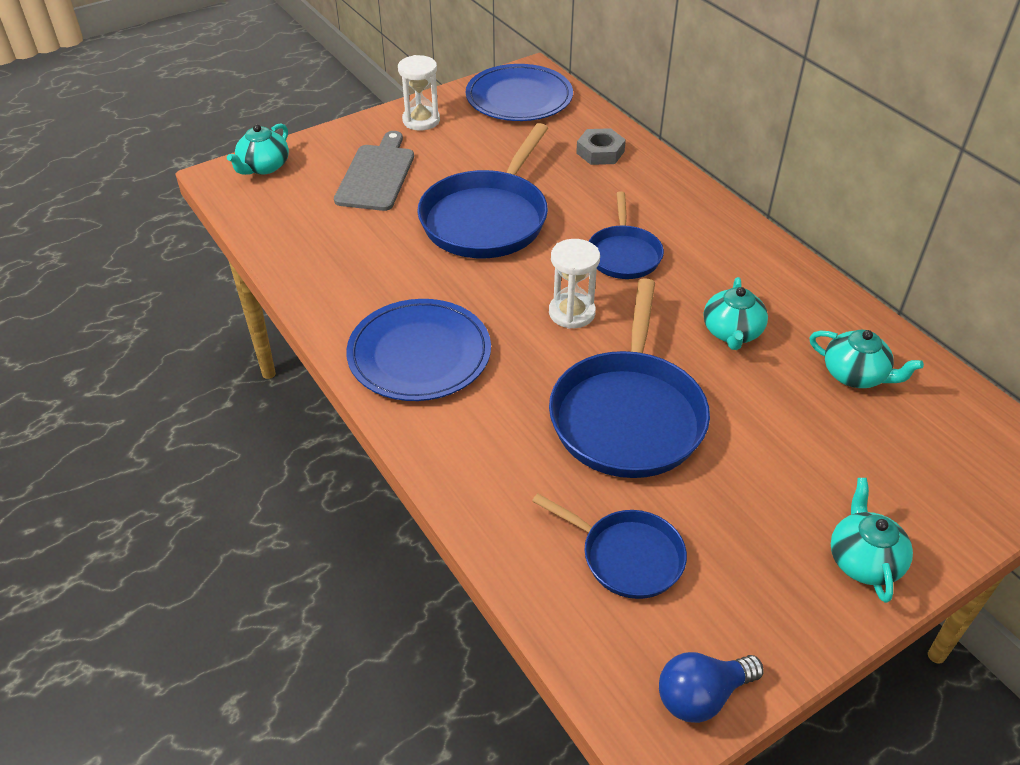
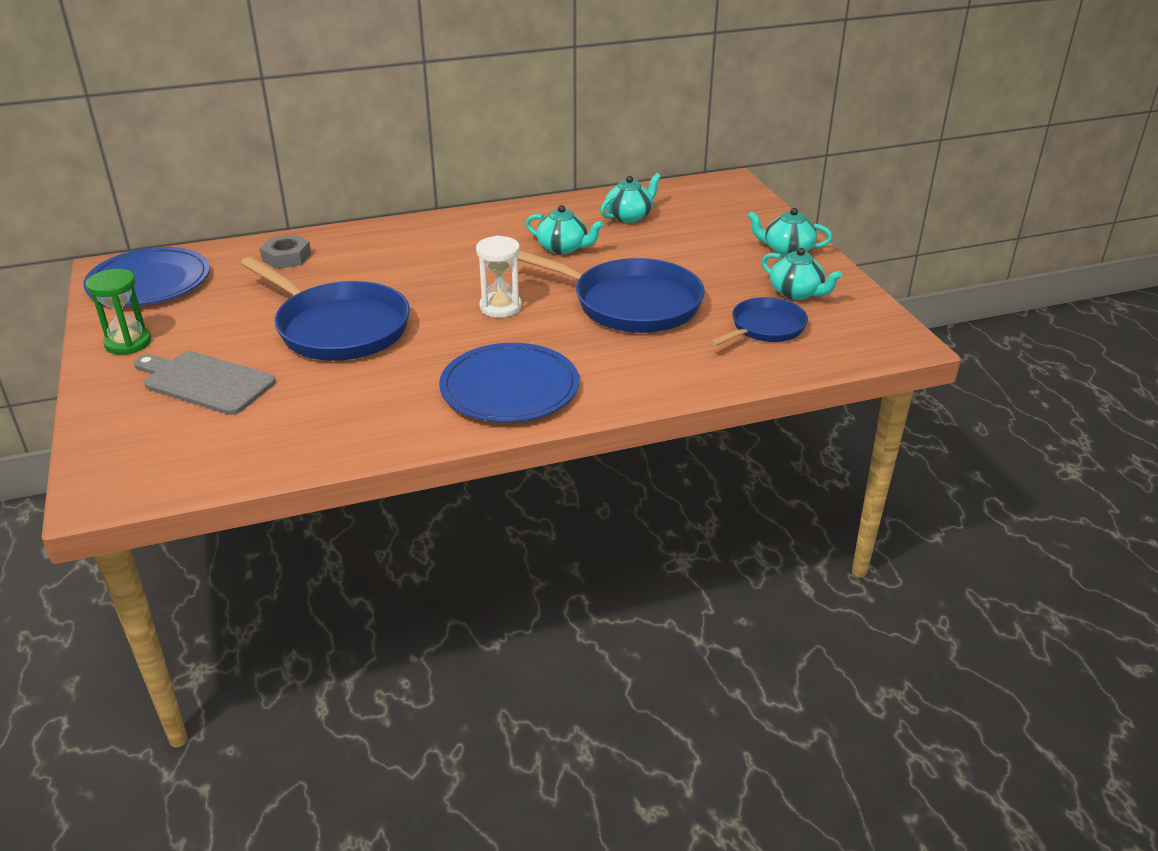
camera: 75 degrees left, 10 degrees down
turquoise teapot [227,124,289,175] -> turquoise teapot moved to [762,248,842,300]
white hourglass [398,55,440,131] -> green hourglass [86,269,151,355]
blue pan [589,191,664,279] -> none
blue light bulb [659,652,763,723] -> none

